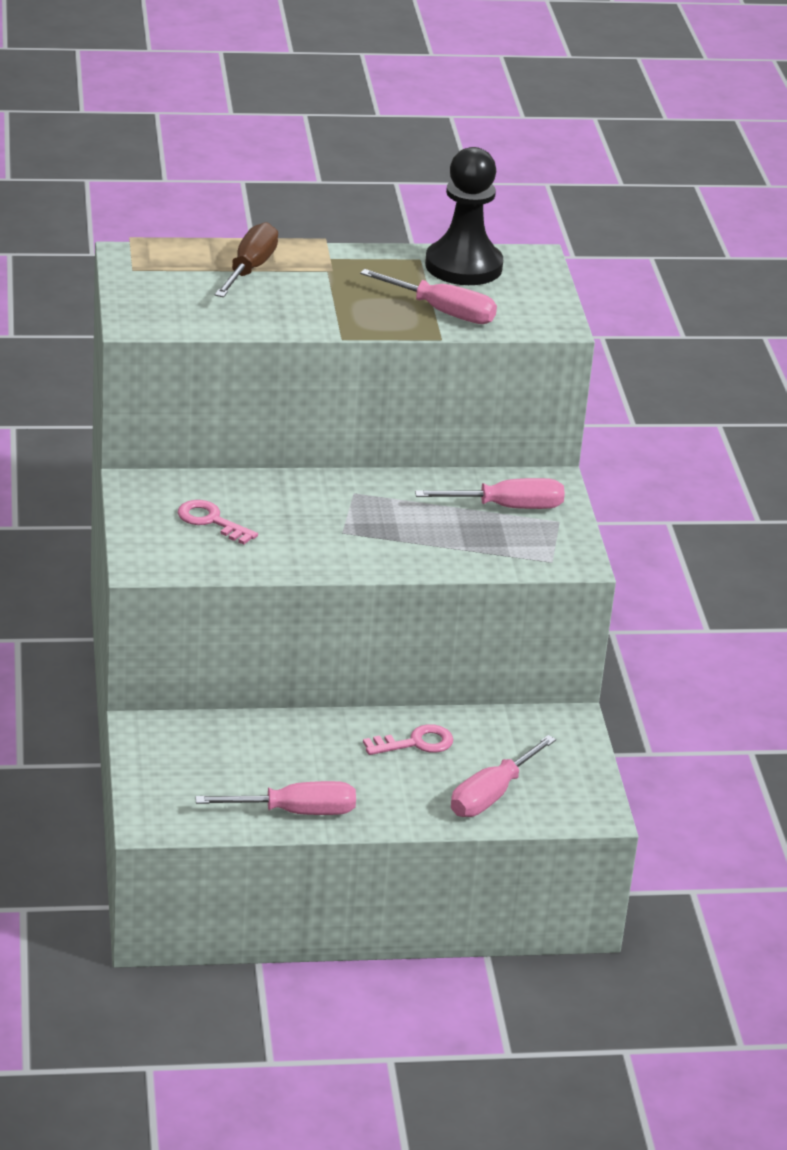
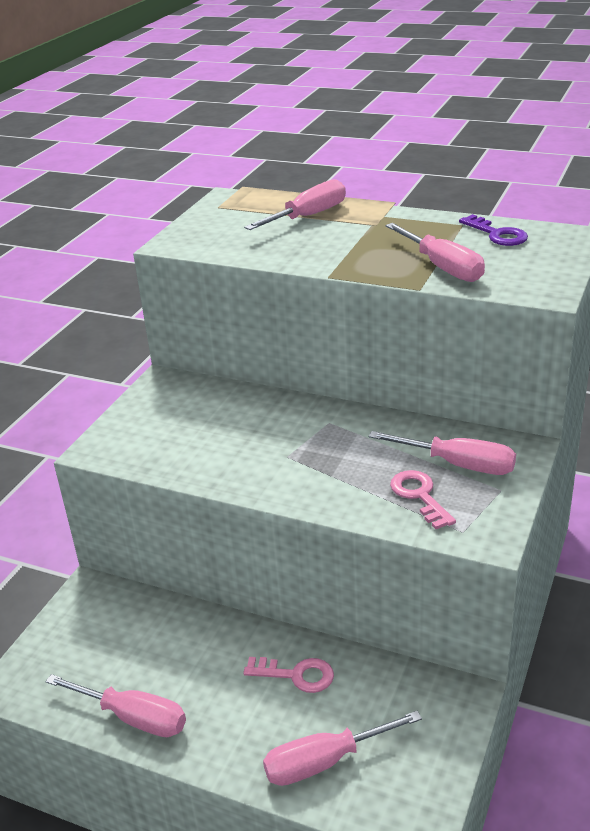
camera: 35 degrees right, 0 degrees up
pink key [178,500,258,545] -> pink key moved to [390,470,456,529]
brown screwdriver [215,222,278,297] -> pink screwdriver [244,179,346,230]
black pawn [425,147,503,285] -> purple key [459,214,528,246]

